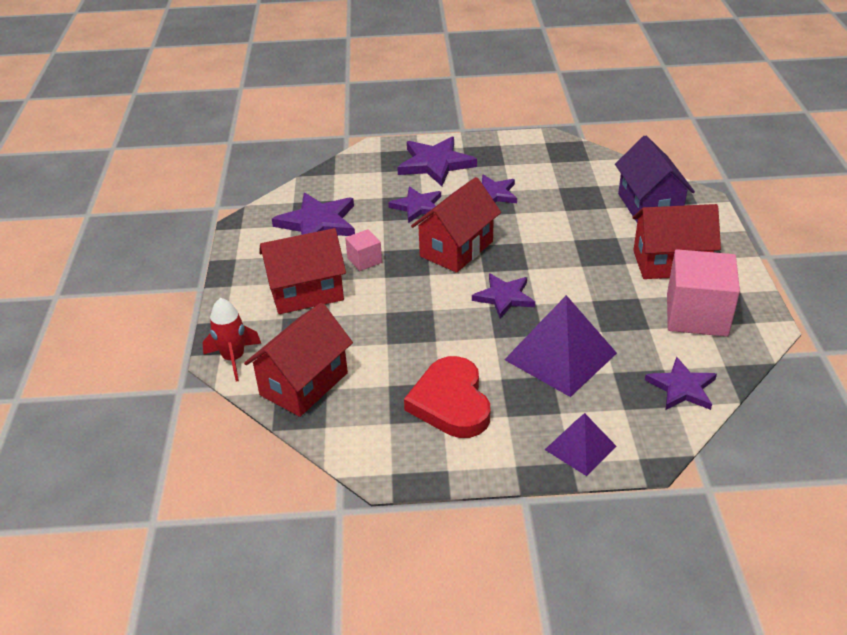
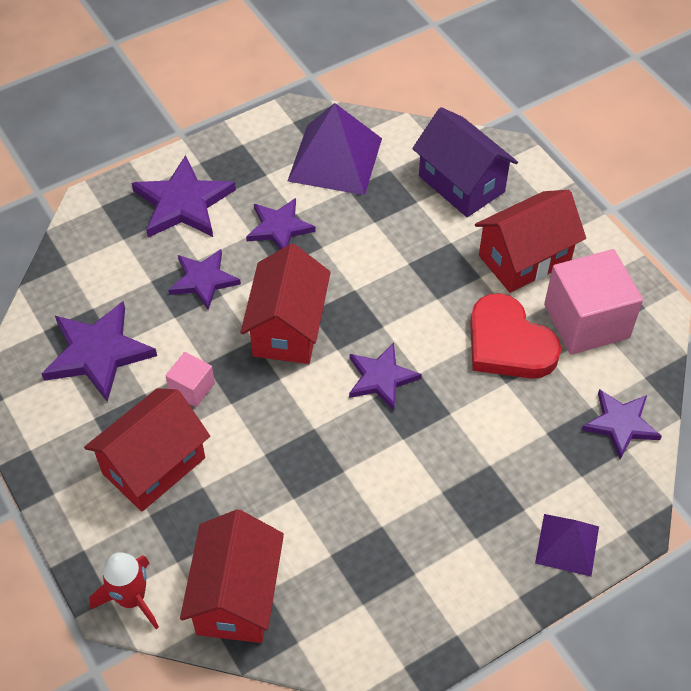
camera: 30 degrees left, 15 degrees up
red heart [404,356,490,438] -> red heart moved to [470,293,561,379]
purple pyramid [504,295,617,397] -> purple pyramid moved to [288,103,382,195]

